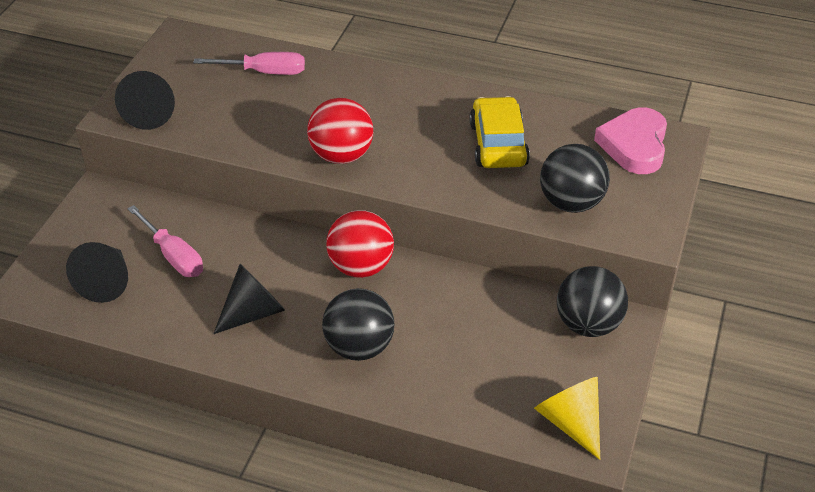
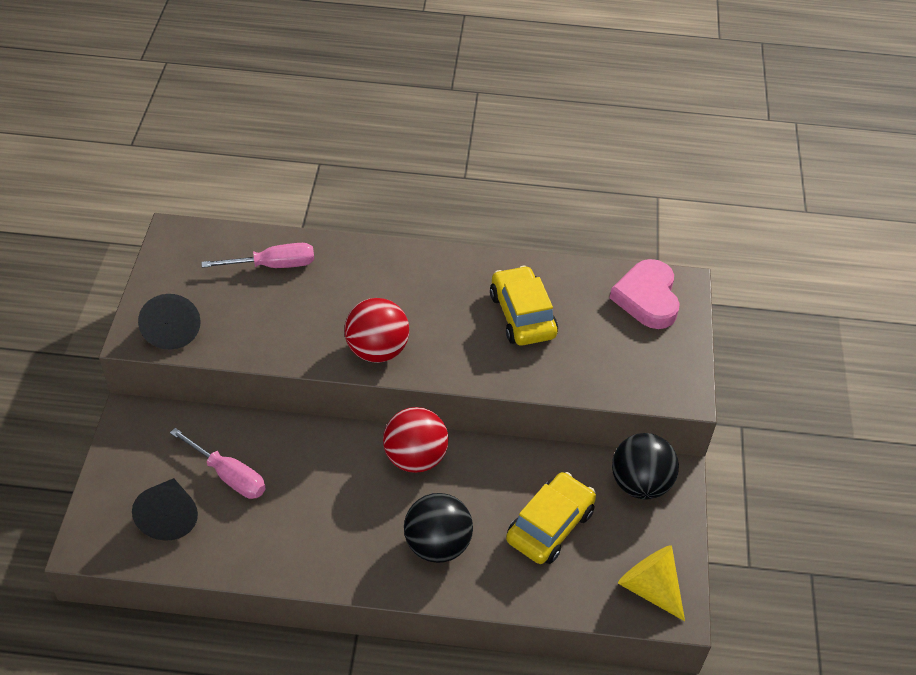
camera: 15 degrees left, 5 degrees up
black cone [213,264,285,334] -> none
black ball [540,144,610,213] -> none
none -> yellow car [506,472,596,564]

